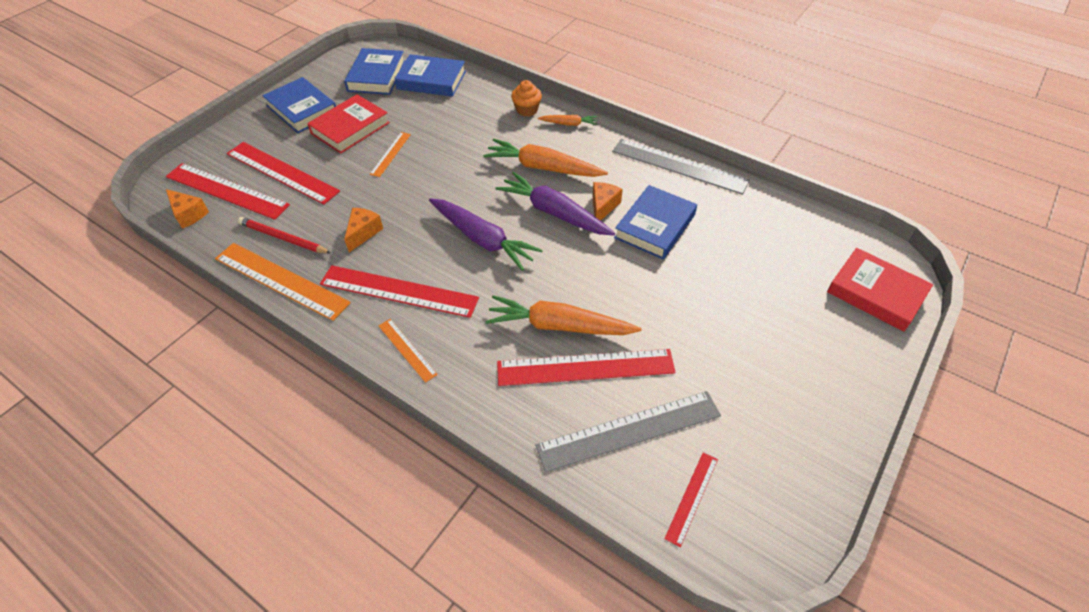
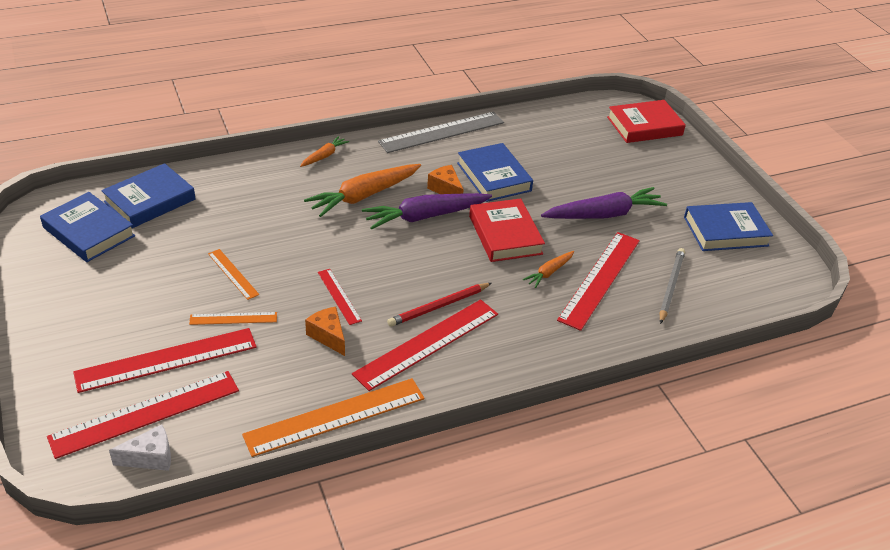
camera: 60 degrees left, 10 degrees down
orange cheese [166,189,209,228] -> white cheese [109,425,171,471]
red pencil [238,217,331,254] -> red pencil moved to [387,283,492,327]
blue book [262,77,336,133] -> blue book moved to [684,202,773,251]
red book [307,94,390,153] -> red book moved to [469,198,545,262]
orange ruler [379,319,438,383] -> orange ruler moved to [189,312,277,325]
purple carrot [429,198,543,271] -> purple carrot moved to [541,187,667,219]
orange carrot [485,295,641,335] -> orange carrot [523,251,574,288], size x0.51
orange cupcake [511,80,542,116] -> none
grey ruler [535,391,721,473] -> grey pencil [660,248,685,324]
red ruler [664,452,718,547] -> red ruler moved to [318,269,362,325]

